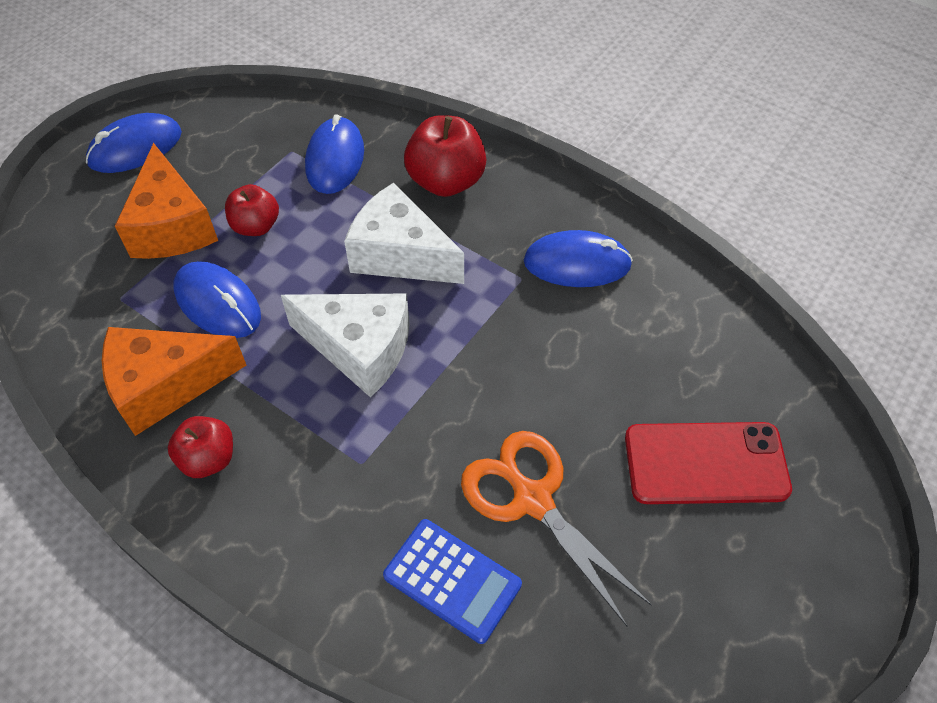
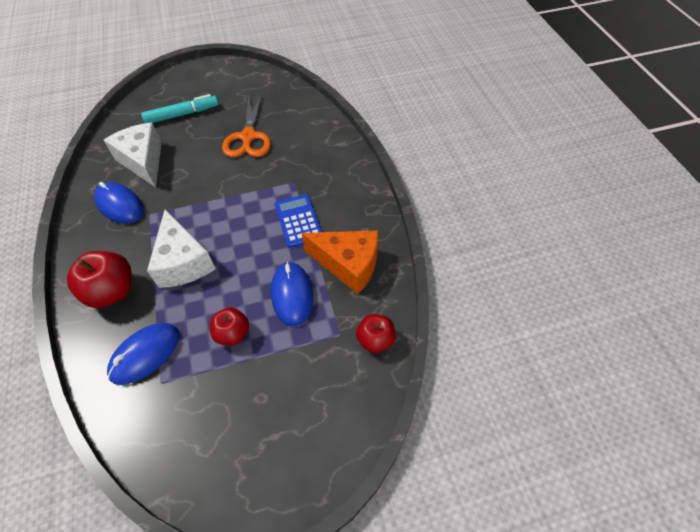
camera: 140 degrees left, 0 degrees up
blue mouse [86,113,182,173] -> none
orange cheese [115,143,218,259] -> none
red apple [168,416,233,478] -> red apple moved to [356,314,396,353]
white cheese [281,293,410,398] -> white cheese moved to [104,123,162,187]
blue calculator [383,519,522,644] -> blue calculator moved to [274,194,322,248]
red phone [625,422,792,504] -> turquoise marker [141,94,219,123]

